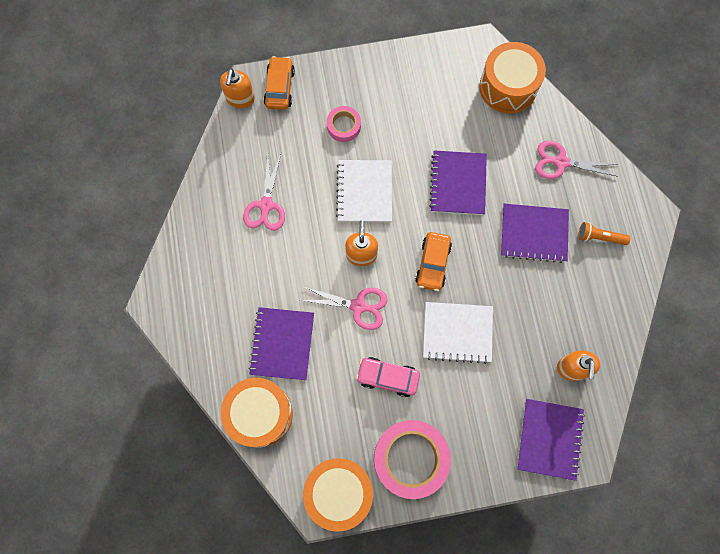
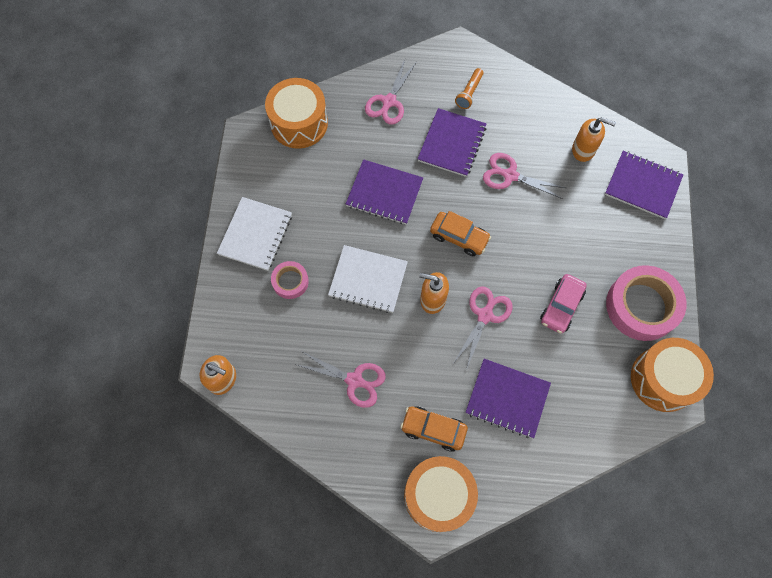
camera: 75 degrees left, 5 degrees down
orange drum [221,378,293,448] -> orange drum moved to [404,456,478,532]
orange car [264,56,295,110] -> orange car moved to [400,406,468,452]
white notebook [423,302,493,364] -> white notebook moved to [217,197,292,271]
none -> pink scissors [483,153,566,199]

